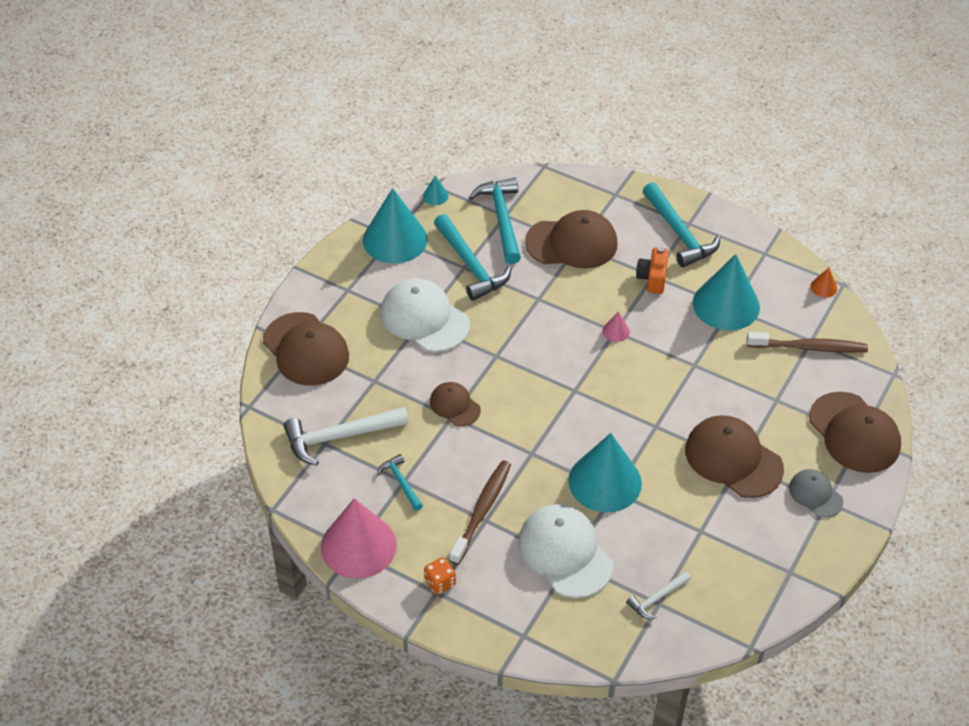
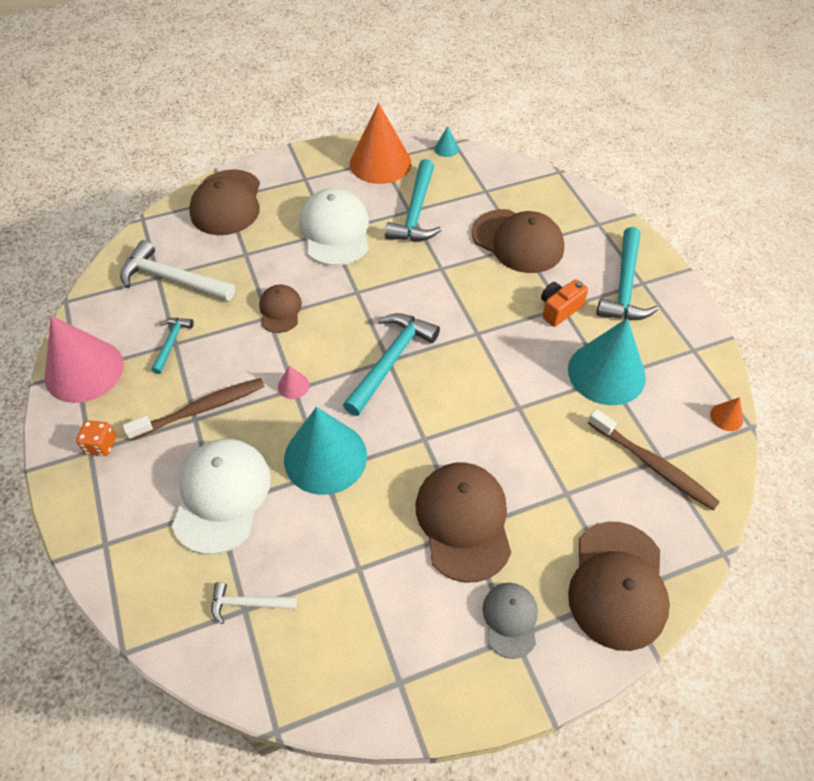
camera: 40 degrees right, 5 degrees up
turquoise cone [363,188,428,263] -> orange cone [350,103,411,184]
turquoise hammer [469,178,521,264] -> turquoise hammer moved to [343,313,440,416]
pink cone [602,311,630,342] -> pink cone moved to [278,365,309,399]

